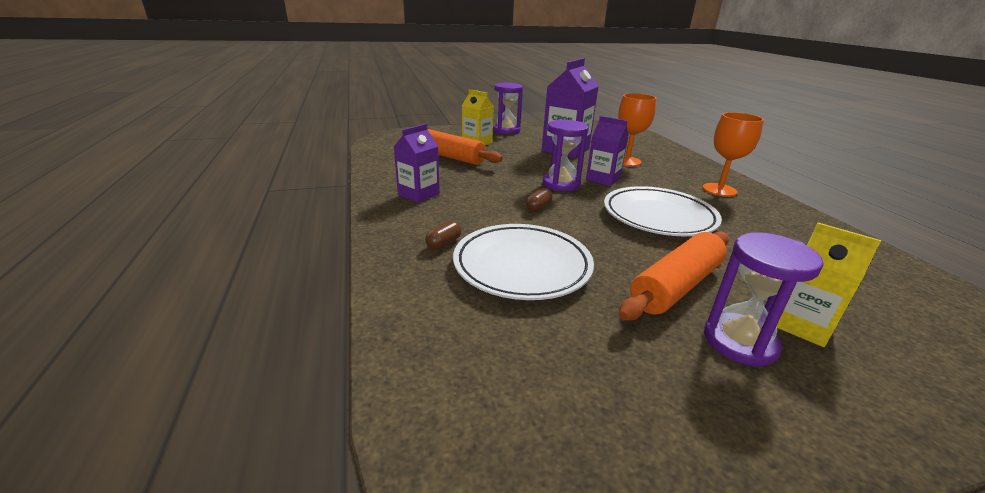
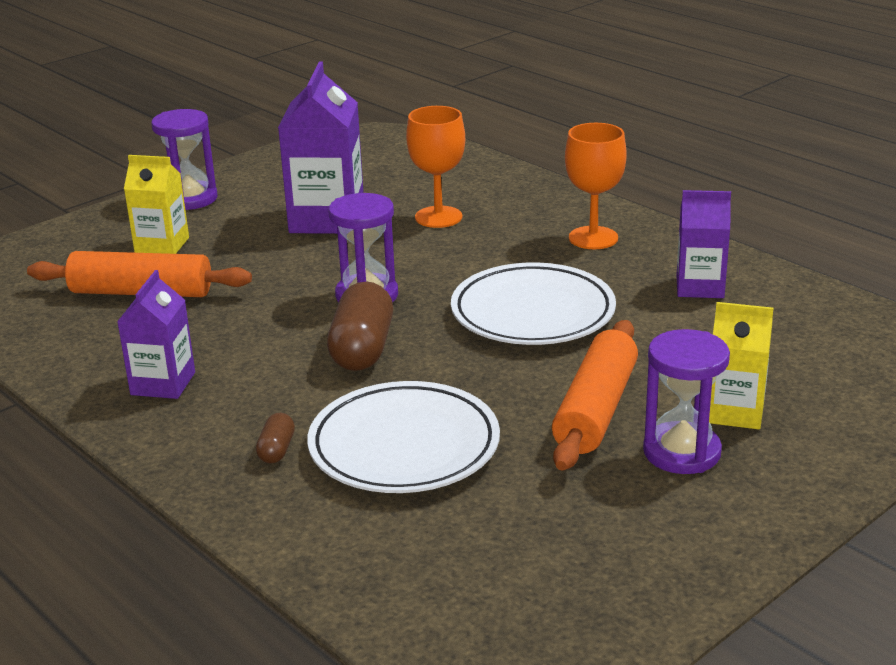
camera: 25 degrees left, 0 degrees up
brown capsule [526,188,552,212] -> brown capsule [327,282,393,371], size x2.07
purple carton [586,116,629,186] -> purple carton moved to [676,190,731,298]

